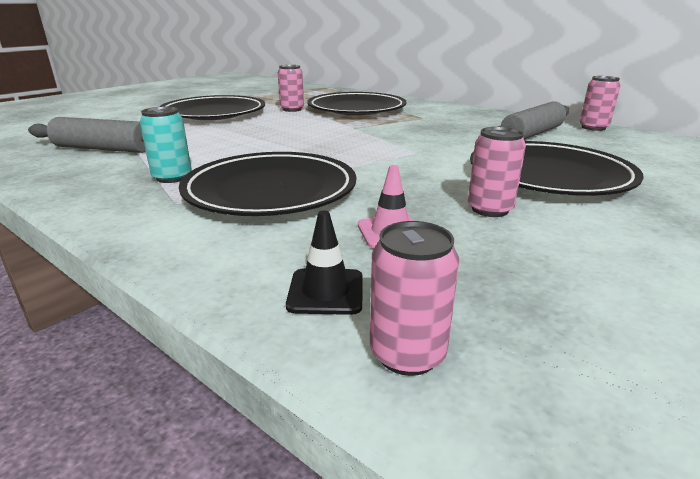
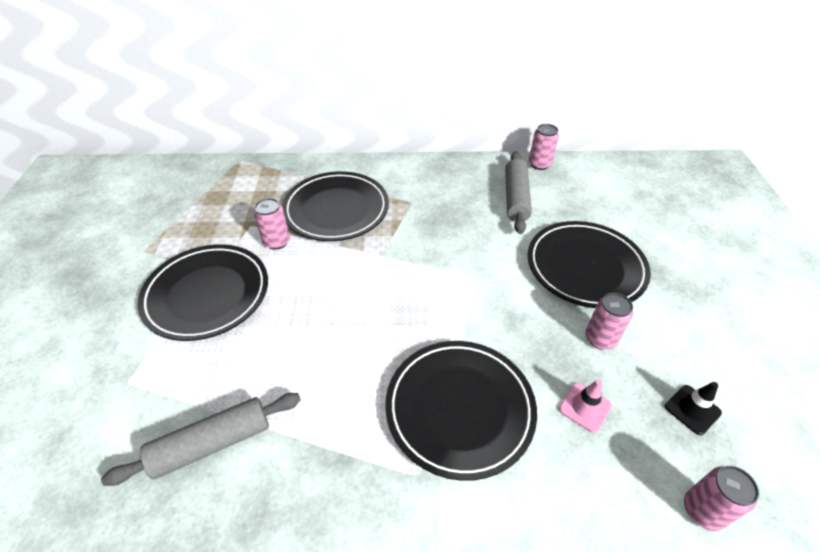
camera: 40 degrees left, 20 degrees up
turquoise can [140,107,192,183] -> none
black traffic cone [286,210,363,315] -> black traffic cone moved to [665,382,722,435]

